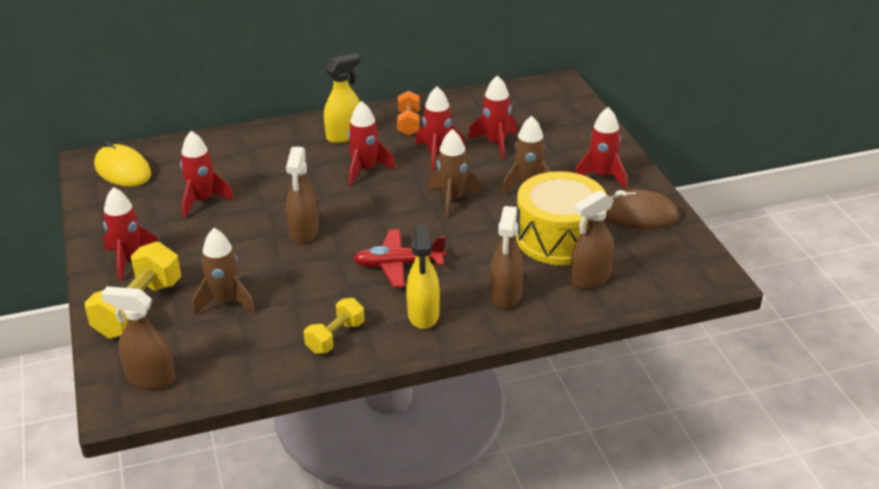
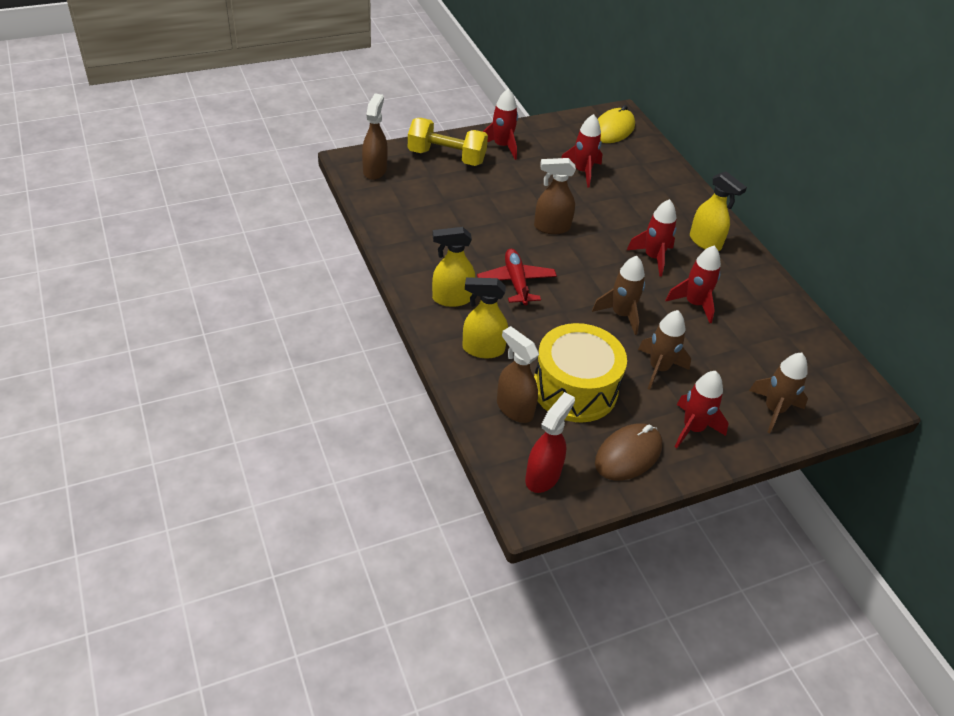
camera: 80 degrees right, 10 degrees up
brown rocket [192,228,256,315] -> brown rocket moved to [749,353,808,433]
yellow dumbbell [304,298,365,354] -> none
orange dumbbell [397,91,420,136] -> none
red rocket [468,75,517,159] -> none
brown spray bottle [490,206,524,309] -> yellow spray bottle [463,277,508,359]
brown mouse [605,189,679,229] -> brown mouse turned 45 degrees clockwise [595,423,662,481]
none -> red spray bottle [525,392,575,493]

